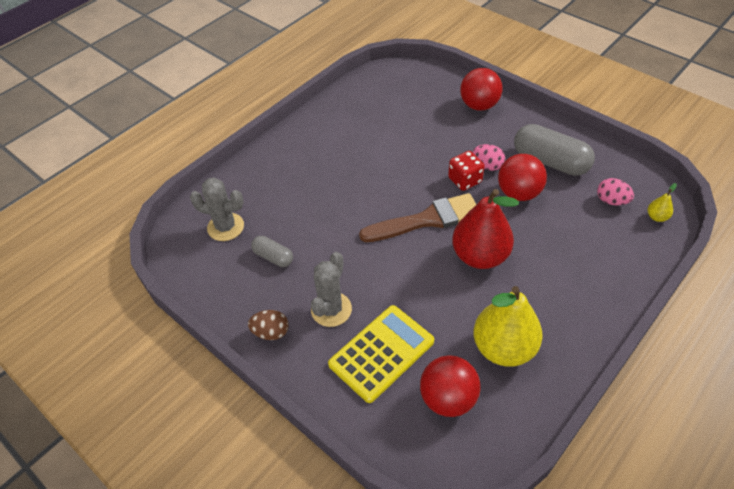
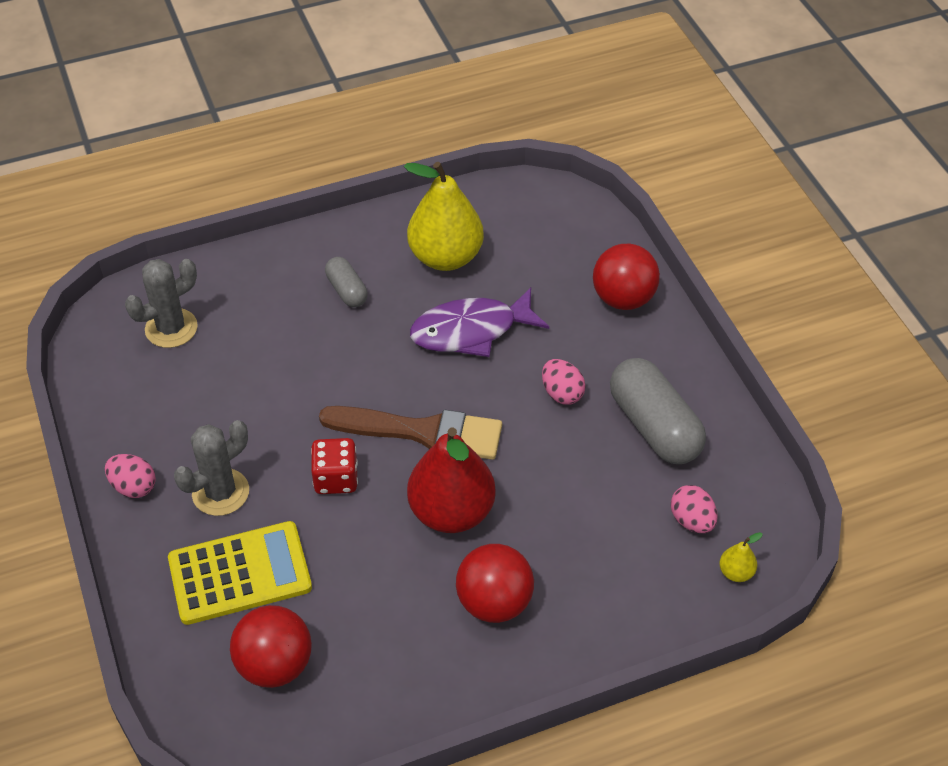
camera: 25 degrees right, 0 degrees up
grey cactus [190,177,244,241] -> grey cactus turned 75 degrees counterclockwise [125,259,198,348]
brown egg [248,310,289,340] -> pink egg [105,454,156,498]
grey capsule [251,236,293,267] -> grey capsule moved to [325,257,368,307]
red dice [448,151,485,191] -> red dice moved to [311,438,358,494]
yellow pear [473,286,543,367] -> yellow pear moved to [404,162,484,271]
red ball [498,154,547,201] -> red ball moved to [456,544,534,623]
none -> purple fish [410,287,549,357]

